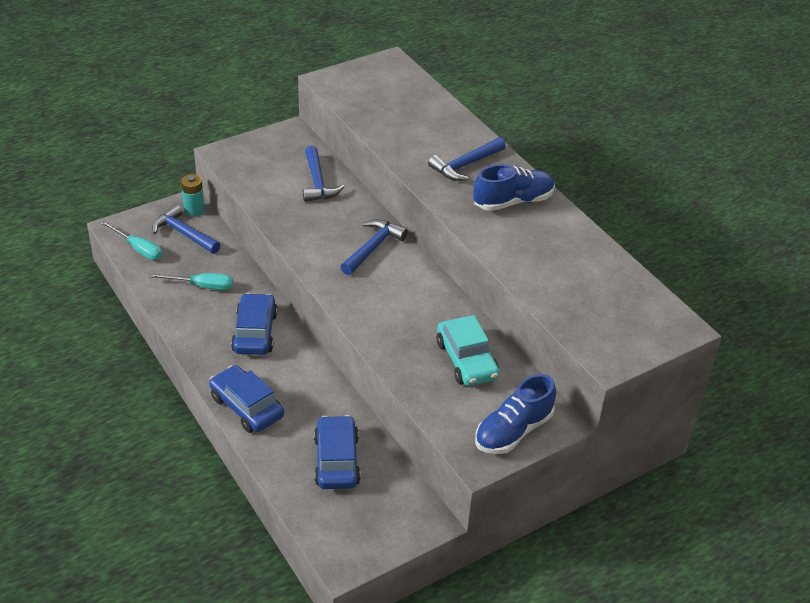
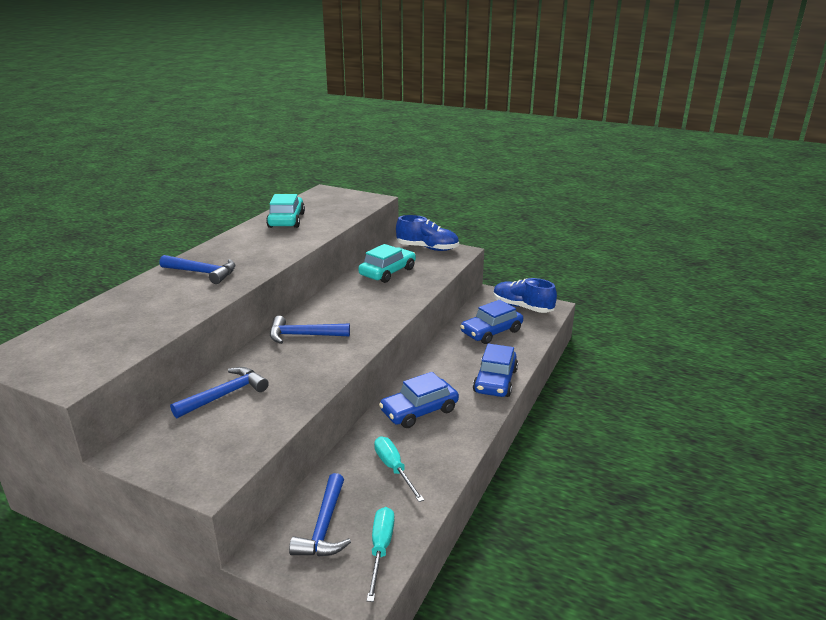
camera: 120 degrees left, 15 degrees down
turquoise battery [181,174,205,216] -> none
blue shoe [473,164,555,211] -> blue shoe moved to [493,278,557,313]
none -> turquoise car [266,194,305,228]

